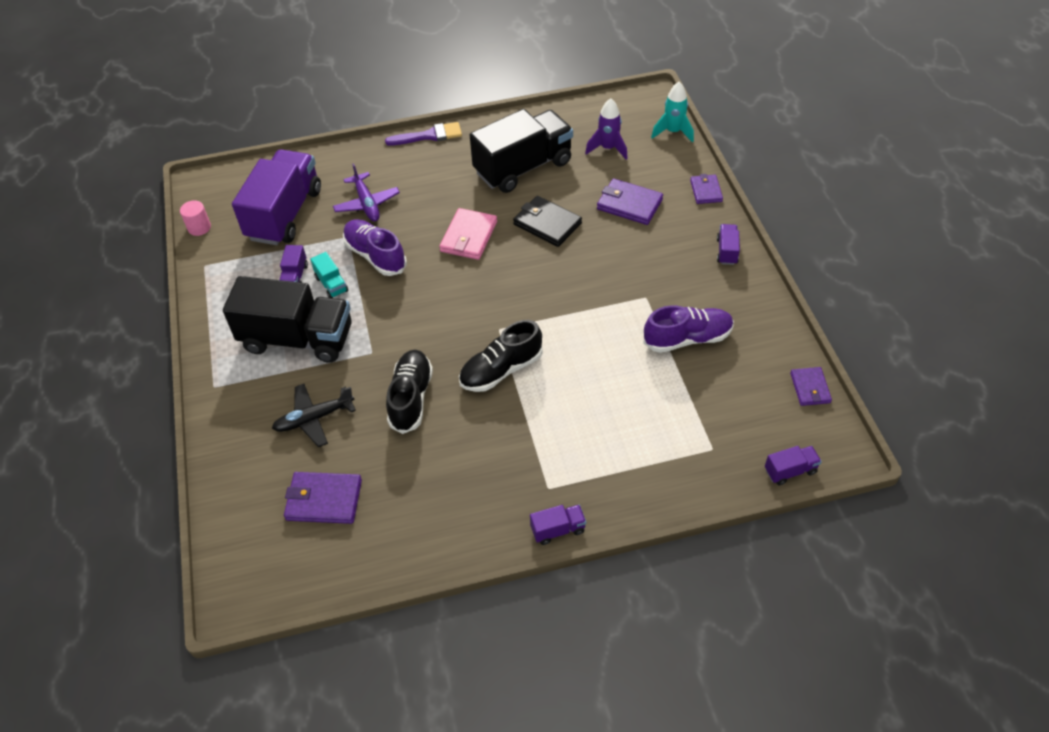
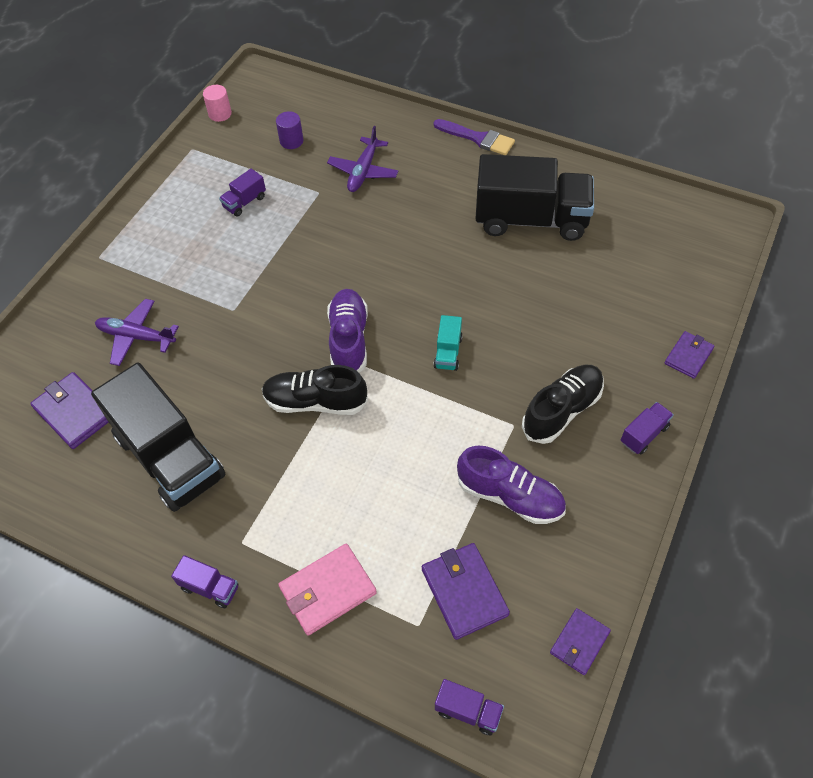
camera: 40 degrees right, 5 degrees up
black truck [223,276,352,363] -> black truck moved to [91,363,226,512]
purple truck [232,149,321,245] -> purple cylinder [276,111,303,149]
black plane [272,384,356,447] -> purple plane [95,299,179,366]
turquoise truck [310,252,348,298] -> turquoise truck moved to [433,315,463,371]
purple shoe [343,219,407,276] -> purple shoe moved to [327,289,368,372]
black shoe [386,350,433,434] -> black shoe moved to [522,365,604,444]
pink wallet [439,208,497,260] -> pink wallet moved to [278,544,377,636]
black wallet [513,196,582,247] -> none
purple rocket [585,98,628,160] -> none
purple wallet [597,178,663,225] -> purple wallet moved to [422,543,510,640]
turquoise rocket [651,82,694,143] -> none

